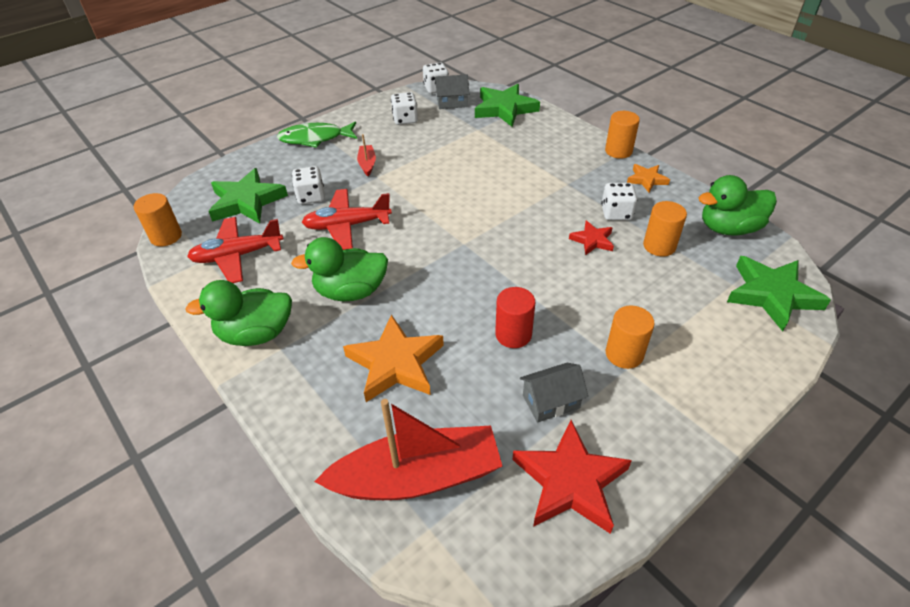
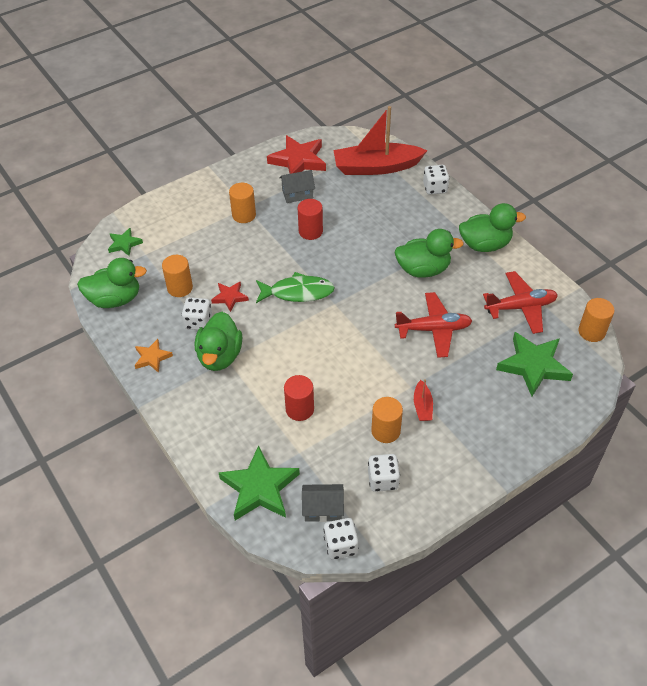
camera: 175 degrees left, 5 degrees up
green fish [277,122,357,148] -> green fish moved to [256,272,335,303]
white dice [292,166,325,204] -> white dice moved to [423,165,449,195]
orange star [343,314,444,402] -> none
orange cylinder [605,111,640,159] -> orange cylinder moved to [371,397,403,443]
green star [727,256,831,331] -> green star [108,228,143,256], size x0.54
none -> green duck [195,312,242,371]
none -> red cylinder [284,375,314,421]

